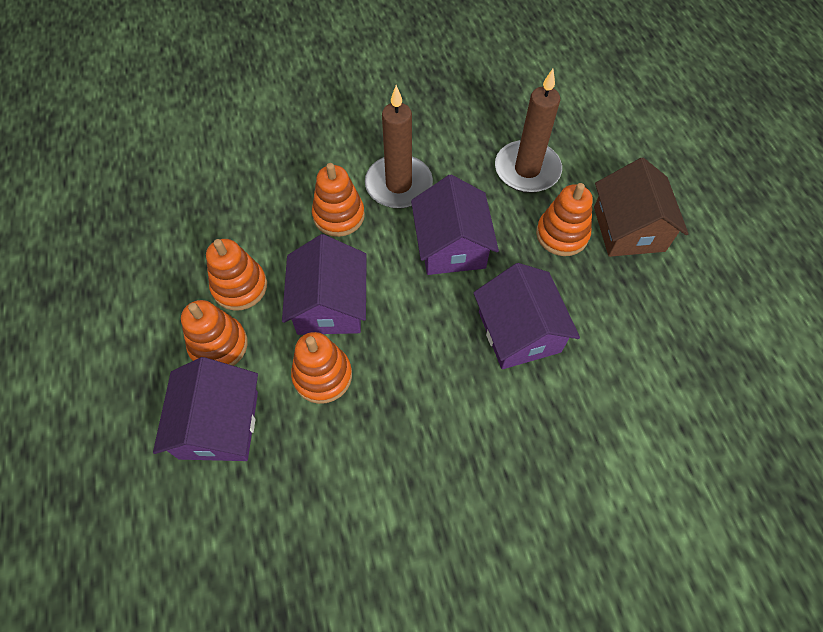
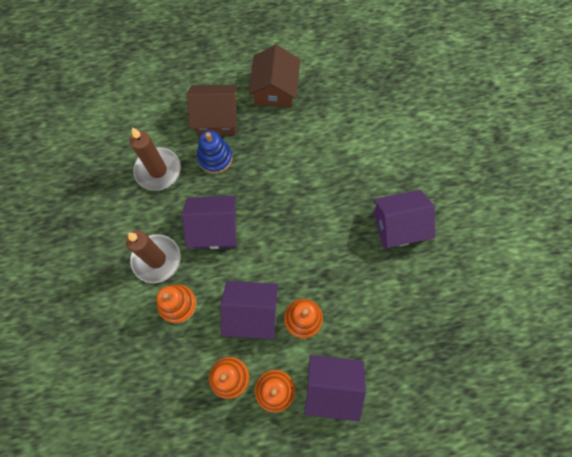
camera: 85 degrees left, 10 degrees up
purple house [473,263,580,369] -> purple house moved to [373,190,435,249]
orange stacking toy [536,183,593,256] -> blue stacking toy [197,131,233,174]
none -> brown house [248,44,300,108]

